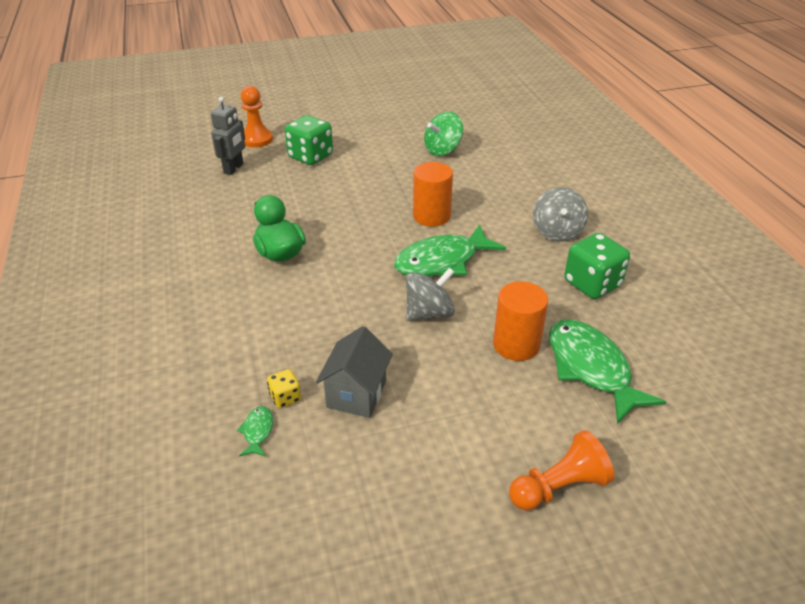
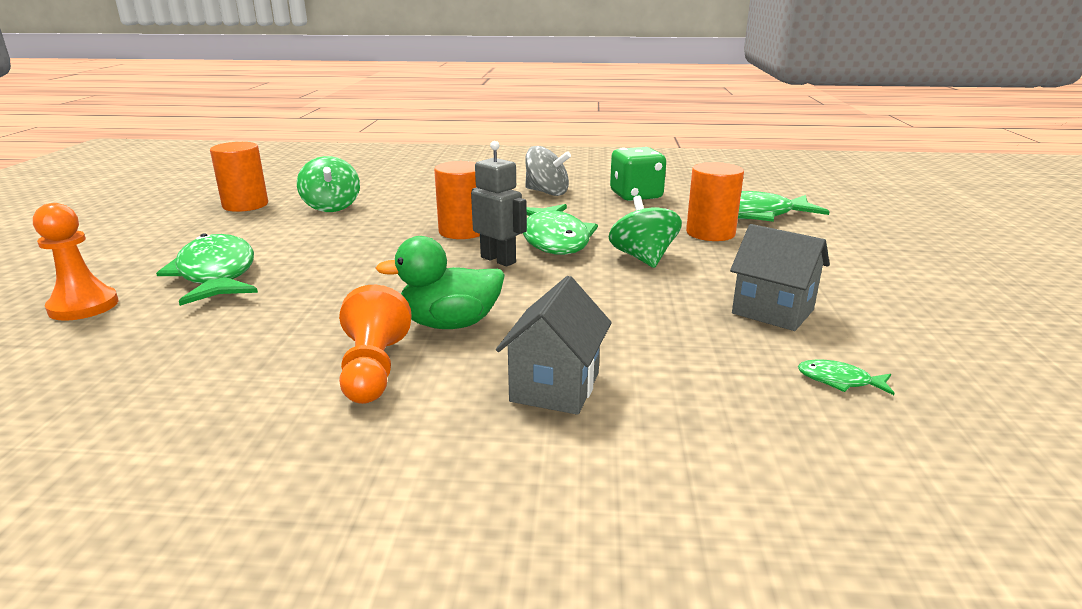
camera: 70 degrees left, 15 degrees down
grey robot [211,96,245,175] -> grey robot moved to [471,141,527,266]
yellow dice [267,369,301,408] -> none
green dice [285,115,333,165] -> green fish [156,233,258,306]
grey spinning top [406,267,455,321] -> green spinning top [609,196,682,268]
orange pawn [509,430,615,510] -> orange pawn moved to [339,285,412,404]
none -> orange cylinder [210,142,268,212]
none -> grey house [496,276,612,415]

